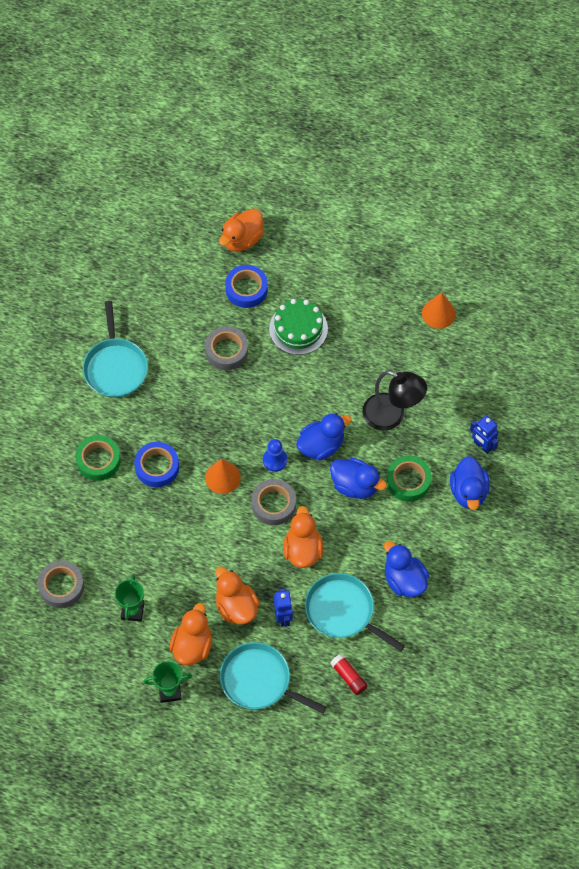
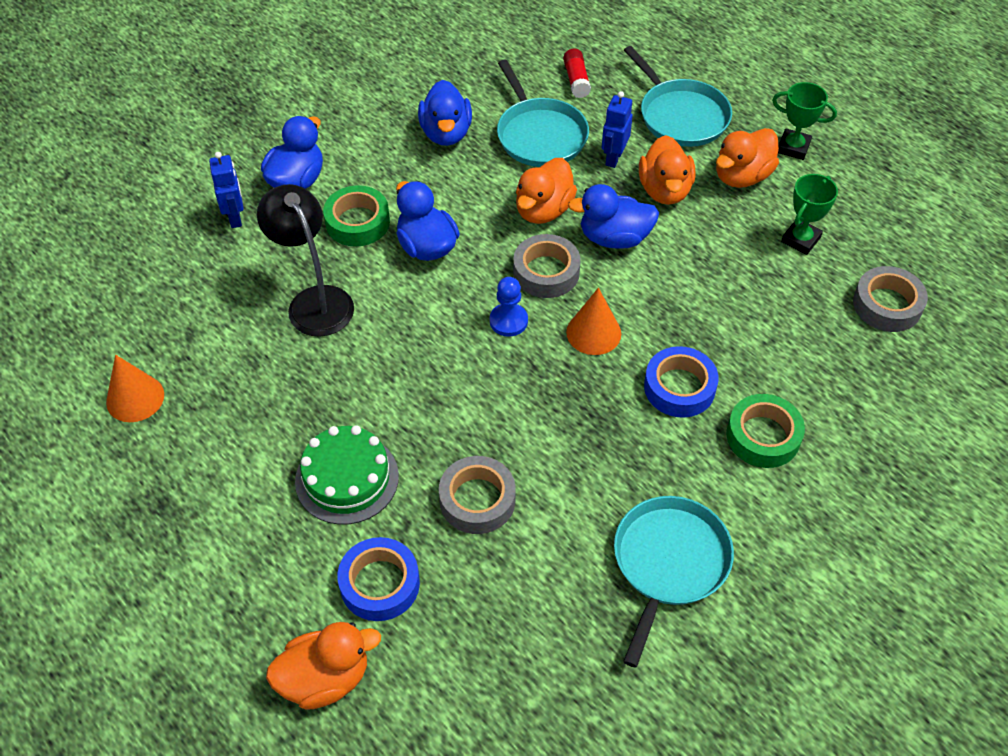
camera: 150 degrees left, 10 degrees down
blue duck [296,413,352,461] -> blue duck moved to [568,184,659,249]

